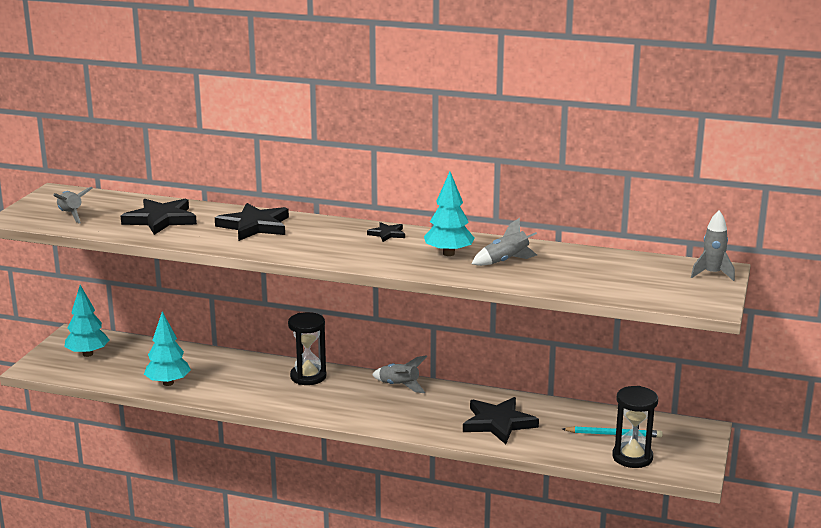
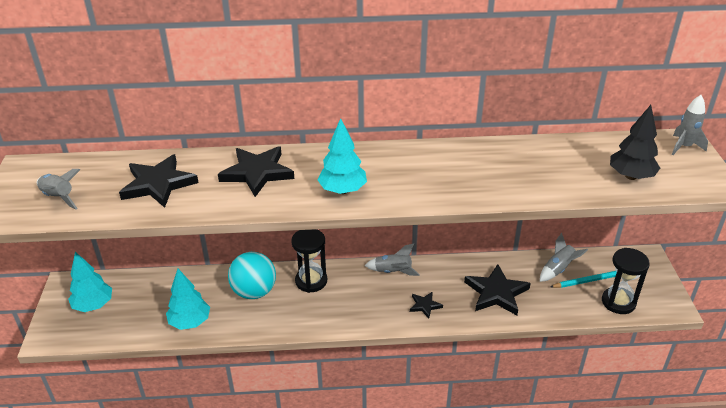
camera: 20 degrees left, 15 degrees up
black star [367,222,405,242] -> black star moved to [410,292,443,319]
turquoise tree [424,172,475,256] -> turquoise tree moved to [317,118,367,194]
grey rocket [471,218,537,266] -> grey rocket moved to [540,233,588,282]
none -> turquoise ball [228,252,276,299]
none -> black tree [610,105,660,180]

